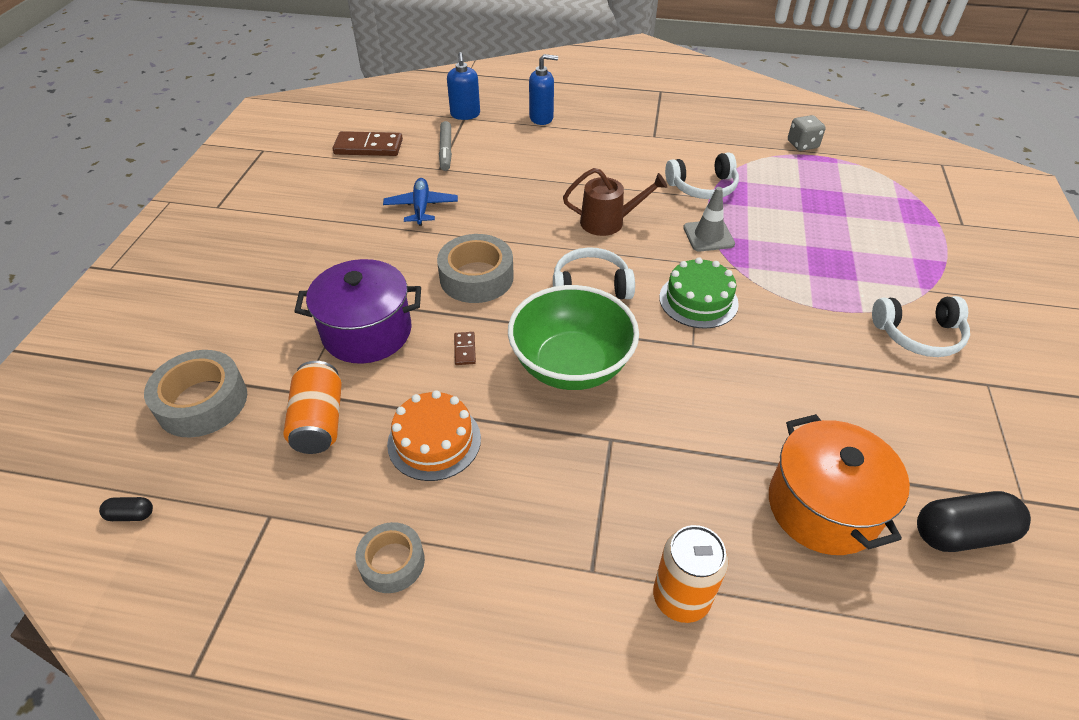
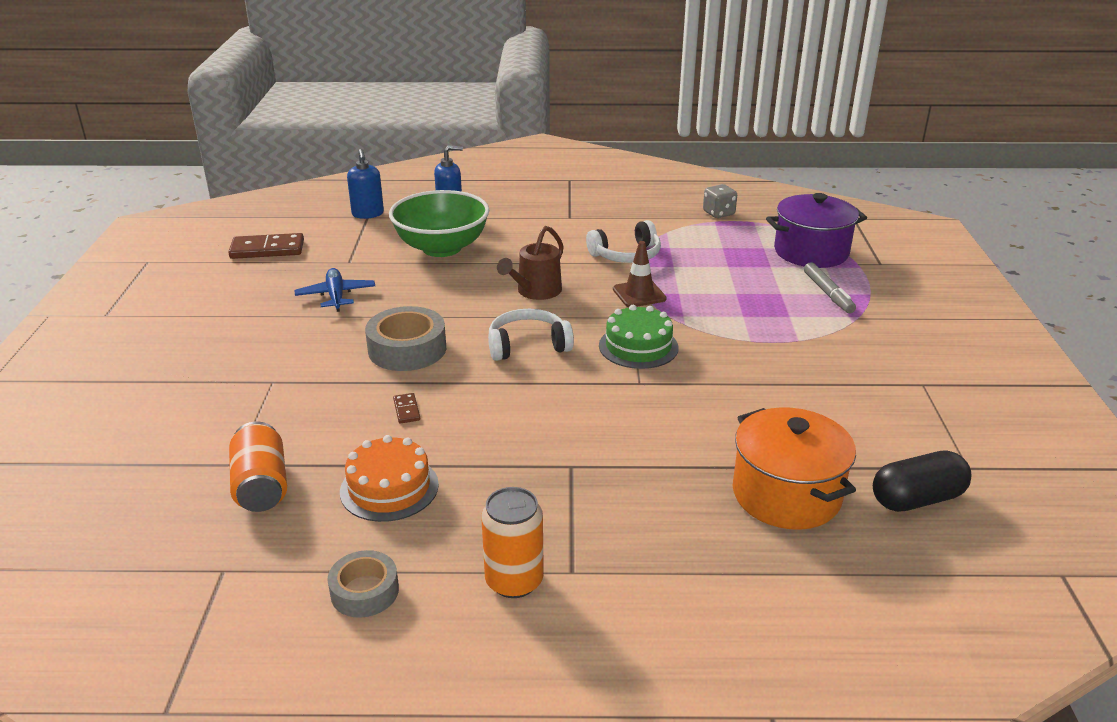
camera: 10 degrees left, 15 degrees down
black capsule [99,497,153,521] -> none
grey tape [144,350,247,438] -> none
purple pot [294,259,421,364] -> purple pot moved to [766,193,867,268]
grey marker [439,121,452,171] -> grey marker moved to [804,262,856,313]
green bowl [508,285,639,390] -> green bowl moved to [389,190,489,257]
brown watering can [563,168,667,236] -> brown watering can turned 135 degrees clockwise [497,226,564,300]
orange can [653,525,728,623] -> orange can moved to [481,487,544,598]
grey traffic cone [683,187,735,251] -> brown traffic cone [613,241,667,307]
white headphones [872,296,970,357] -> none

